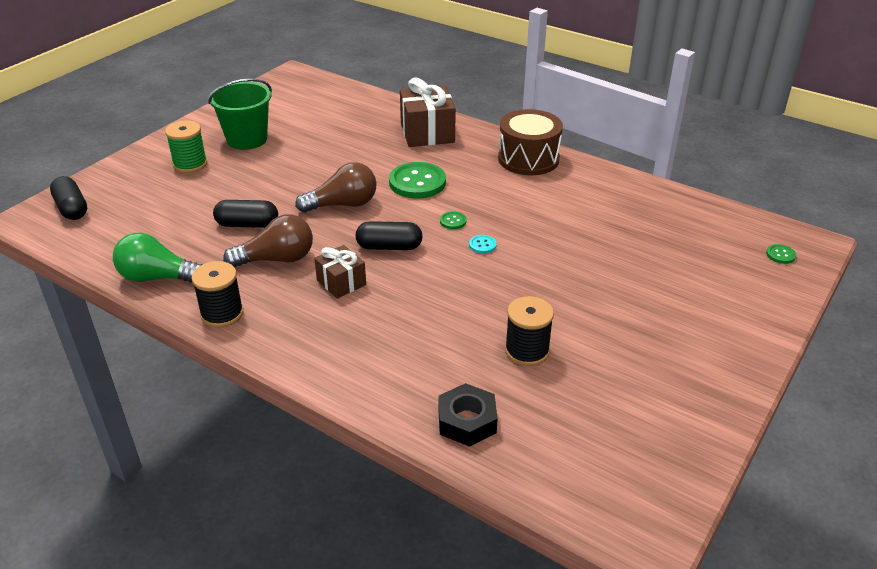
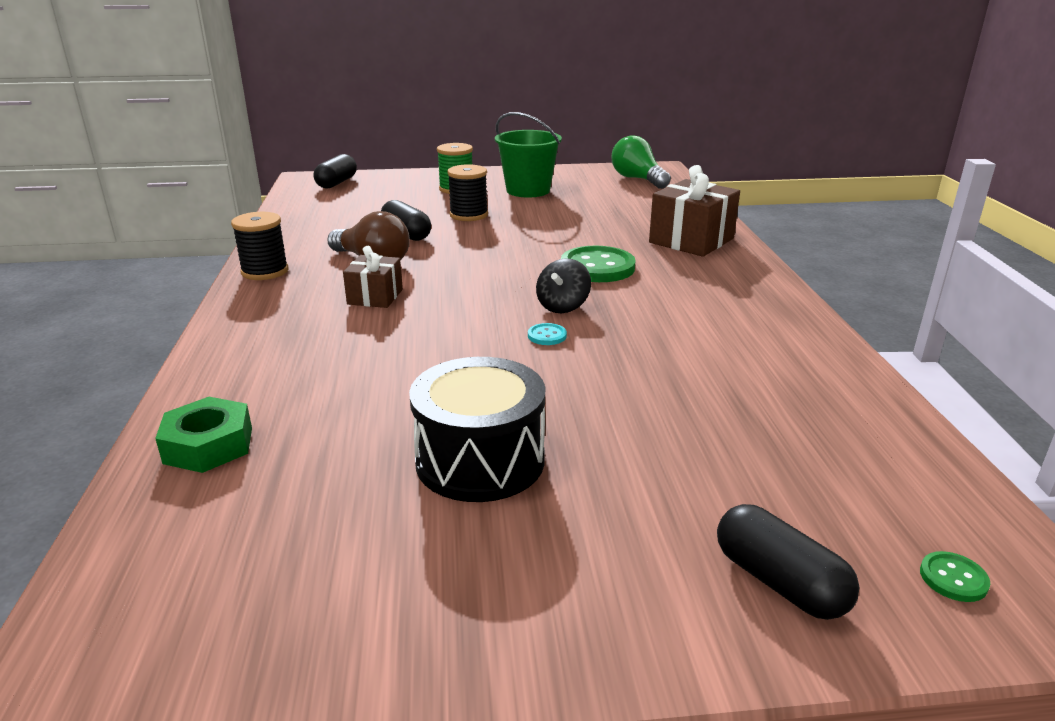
camera: 50 degrees right, 10 degrees down
green light bulb [113,233,203,283] -> green light bulb moved to [612,135,671,189]
brown light bulb [295,162,376,213] -> none
black capsule [356,221,423,250] -> black capsule moved to [717,504,859,620]
black nut [438,383,498,447] -> green nut [155,397,252,473]
green button [440,211,466,229] -> black spinning top [536,258,591,313]
brown drum [498,109,563,175] -> none
black spool [505,296,554,366] -> black spool moved to [447,164,488,221]
none -> black drum [409,357,545,502]

